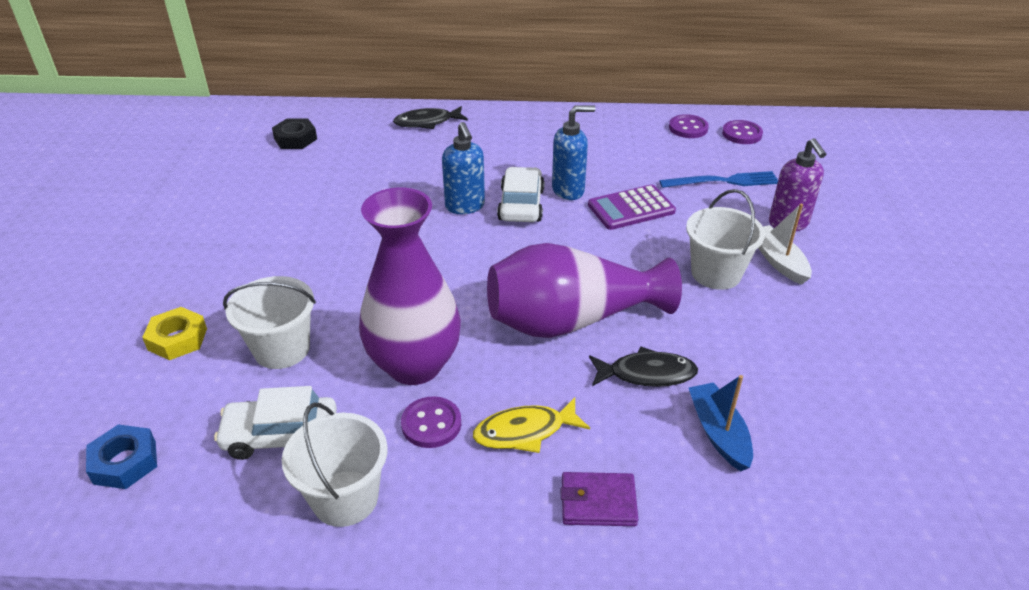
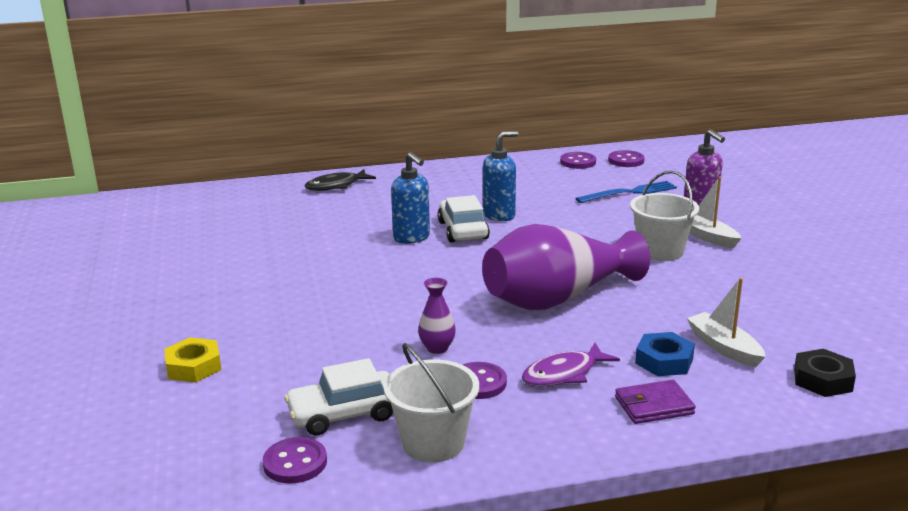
camera: 15 degrees left, 15 degrees down
blue nut [86,424,157,489] -> blue nut moved to [635,332,695,376]
white bucket [223,276,316,369] -> none
black nut [272,119,317,149] -> black nut moved to [794,349,856,397]
purple vase [359,187,461,385] -> purple vase [418,278,456,354], size x0.40
yellow fish [473,397,590,453] -> purple fish [522,343,620,387]
purple calculator [588,184,676,230] -> none
black fish [589,346,698,387] -> none
blue boat [689,375,753,471] -> white boat [687,278,765,367]
none -> purple button [263,437,327,484]

